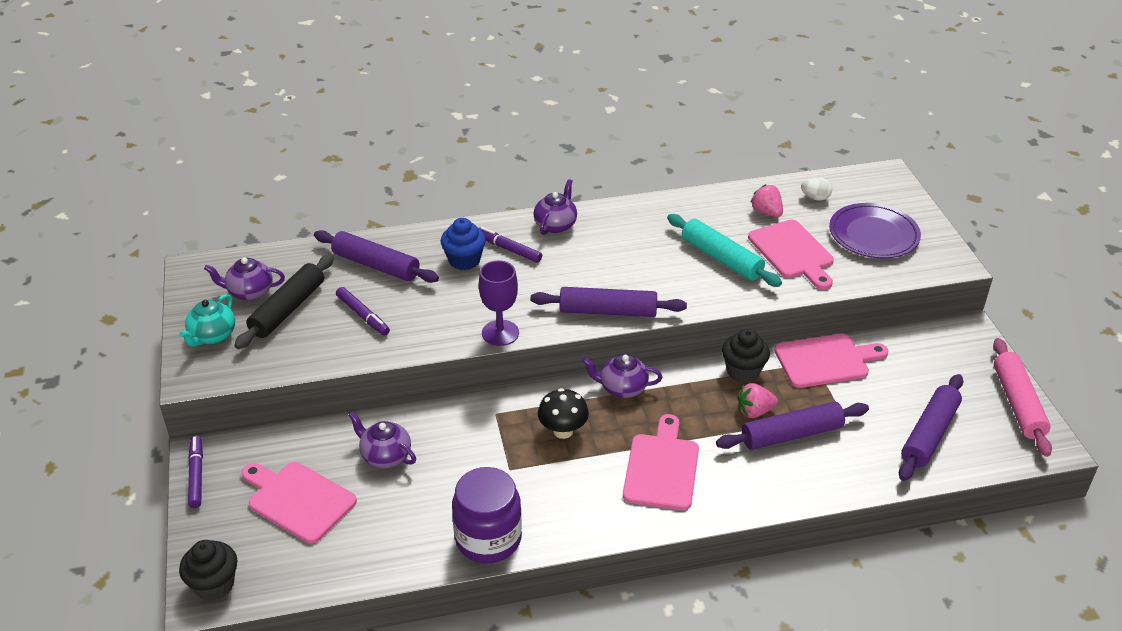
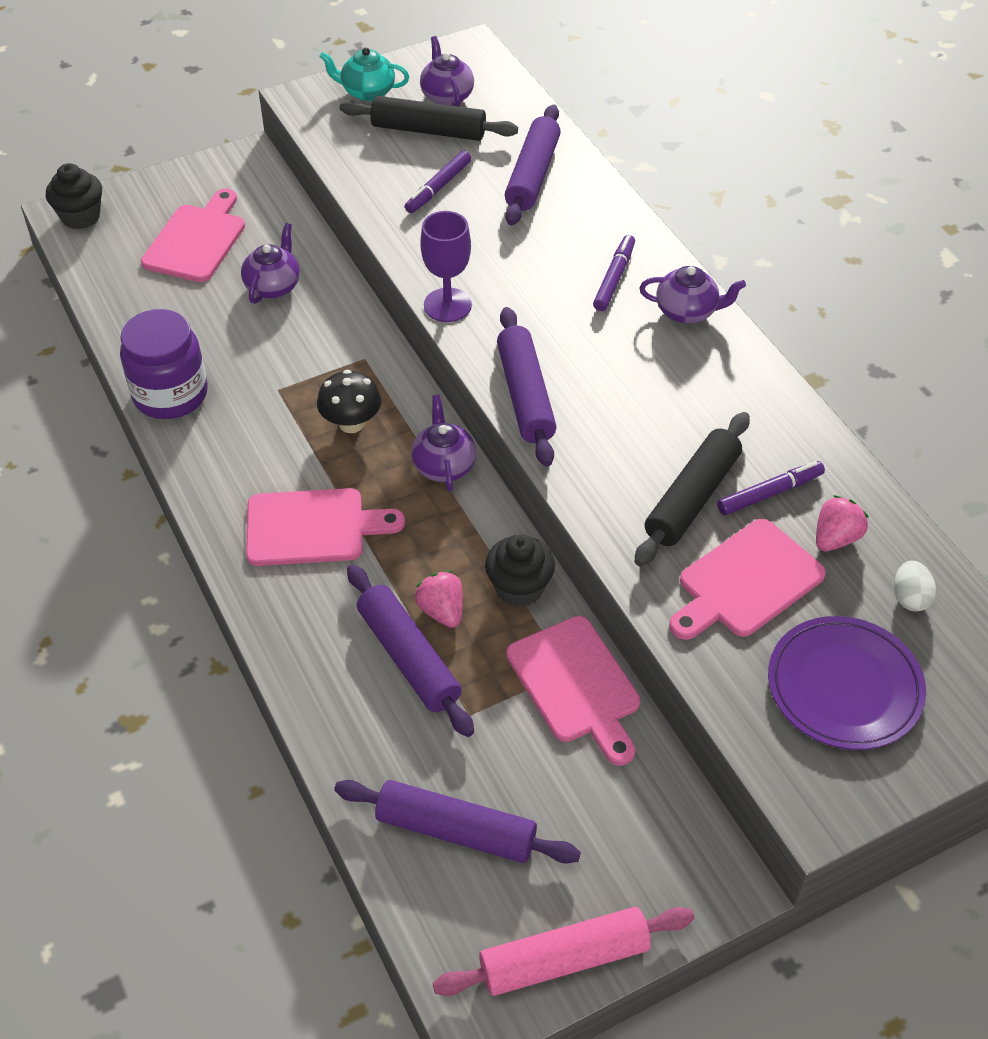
camera: 75 degrees right, 10 degrees up
purple marker [188,435,203,508] -> purple marker moved to [717,461,825,515]
blue cupcake [441,218,486,270] -> none
turquoise rolling pin [667,214,782,287] -> black rolling pin [634,412,750,566]

